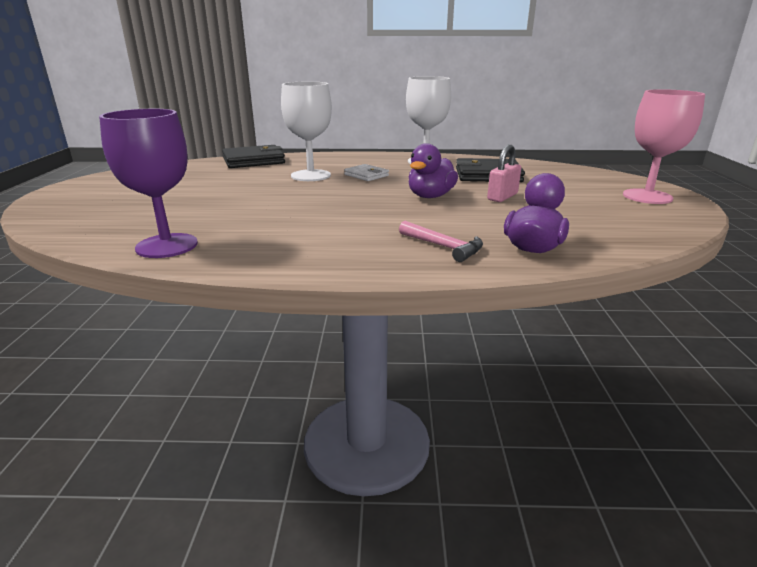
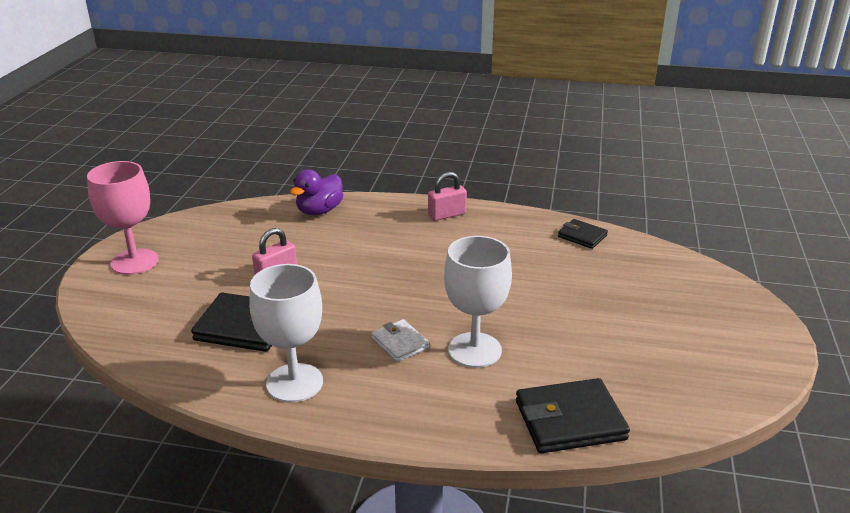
camera: 170 degrees left, 5 degrees up
purple goblet [99,109,198,258] -> black wallet [558,219,608,249]
pink hammer [399,221,483,262] -> none
purple duck [408,143,458,198] -> none
none -> pink padlock [428,172,467,221]

